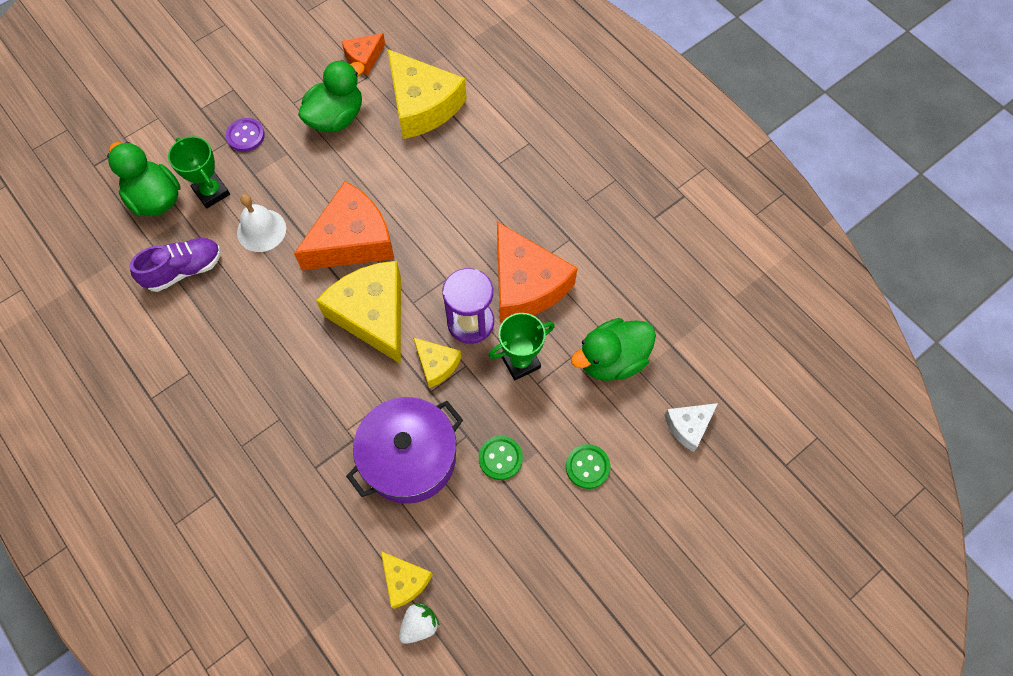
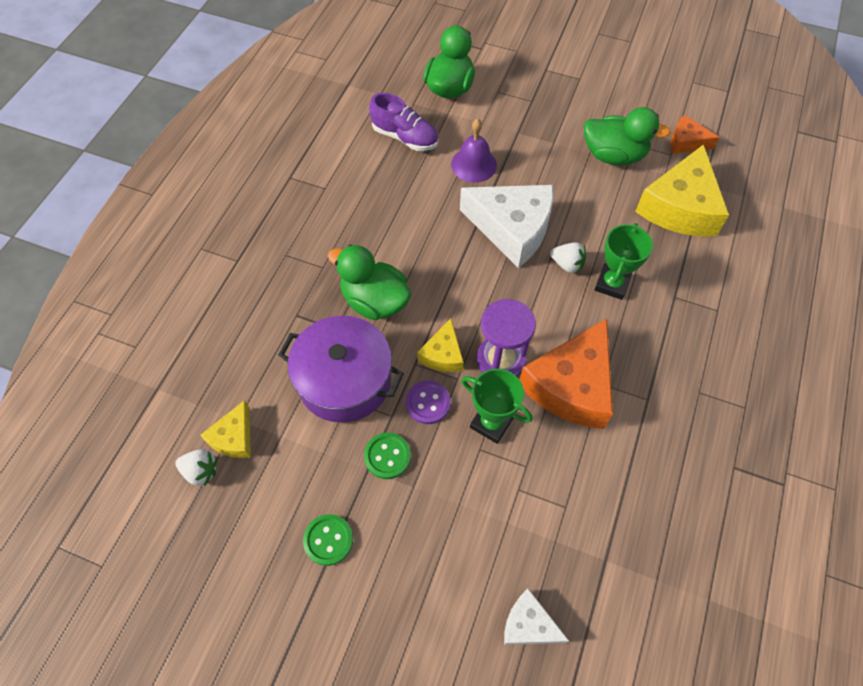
camera: 60 degrees right, 5 degrees down
green trophy [168,136,230,208] -> green trophy moved to [594,223,653,300]
purple button [226,118,265,152] -> purple button moved to [406,381,451,424]
white bell [237,194,286,252] -> purple bell [451,119,497,183]
orange cheese [294,181,394,270] -> white cheese [460,185,554,268]
yellow cheese [316,261,401,364] -> none
green button [566,444,610,489] -> green button moved to [303,514,353,566]
green duck [571,318,656,381] -> green duck moved to [328,245,411,320]
none -> white strawberry [550,242,586,274]

